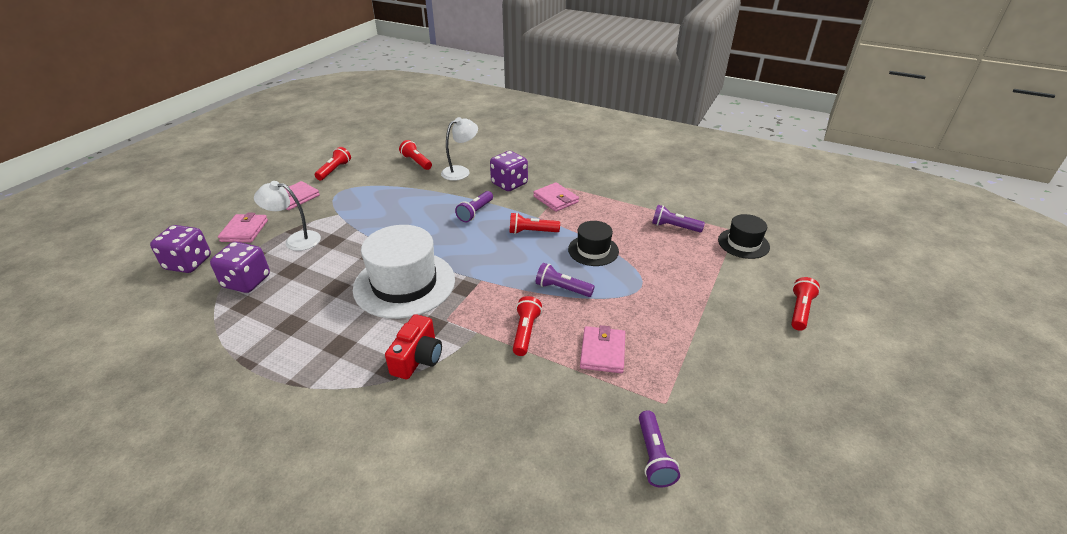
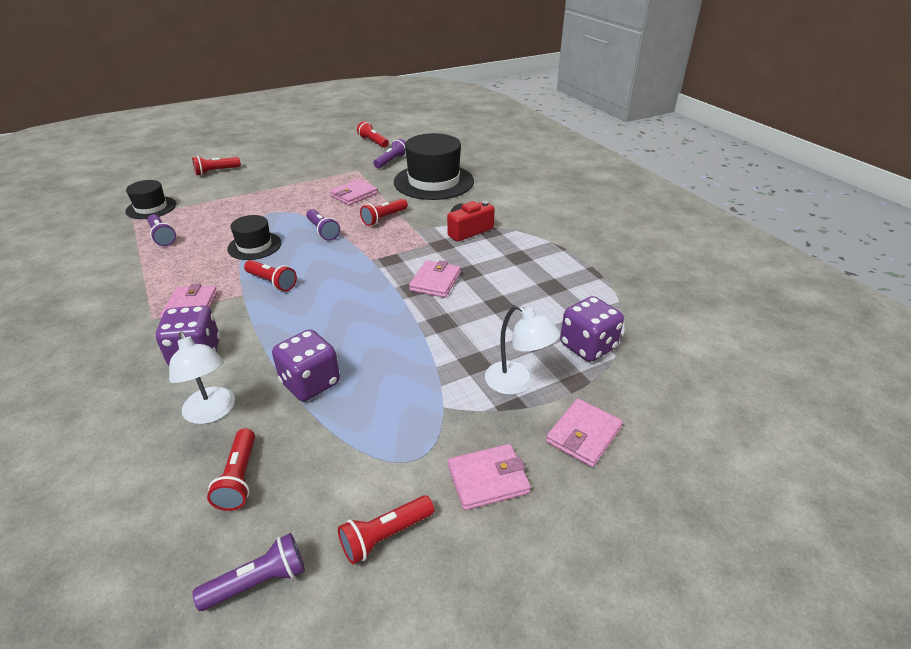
camera: 145 degrees left, 0 degrees up
purple dice [150,225,211,273] -> purple dice moved to [272,329,340,401]
white hat [353,225,455,319] -> pink wallet [409,260,461,298]
white lamp [441,117,478,181] -> white lamp turned 120 degrees counterclockwise [169,332,235,424]
purple flashlight [455,191,493,222] -> purple flashlight moved to [192,533,305,611]
none -> red flashlight [357,121,389,148]
none -> black hat [394,133,474,200]

